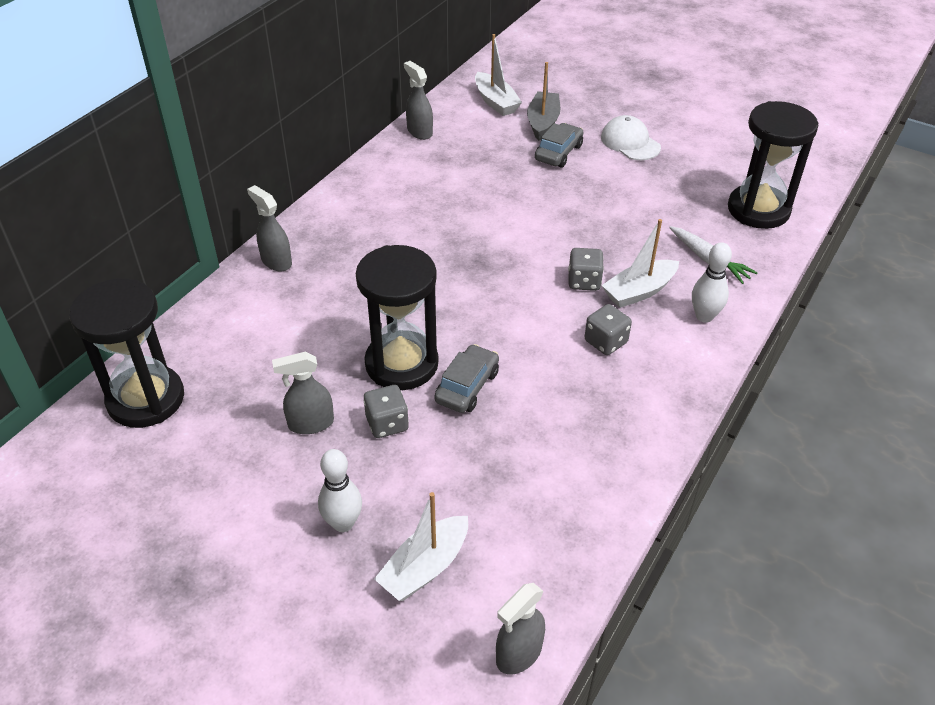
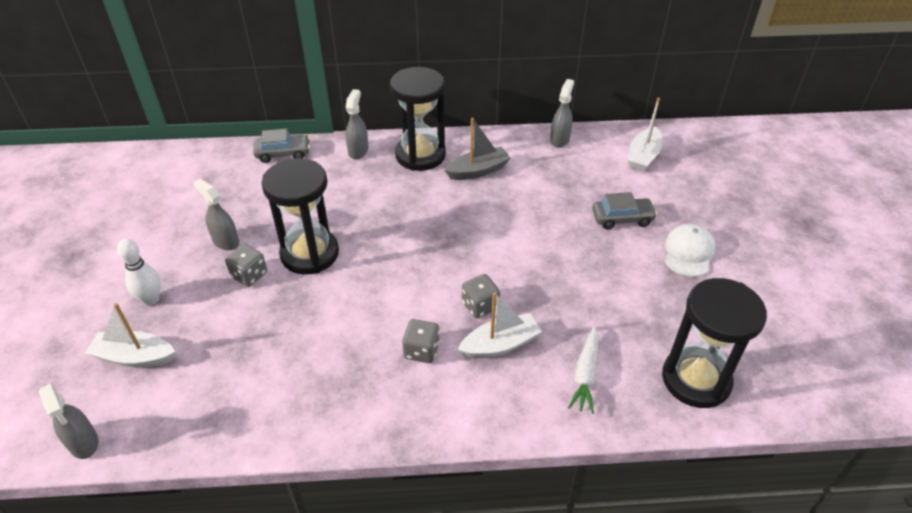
camera: 55 degrees right, 0 degrees up
black hourglass [69,278,184,428] -> black hourglass moved to [390,67,446,171]
grey car [434,344,499,413] -> grey car moved to [253,129,310,163]
grey spray bottle [496,583,545,675] -> grey spray bottle turned 135 degrees counterclockwise [39,383,98,459]
grey boat [527,62,560,141] -> grey boat moved to [445,118,510,180]
white boat [602,219,679,308] -> white boat turned 135 degrees clockwise [457,292,542,359]
white bowling pin [692,242,732,323] -> none

